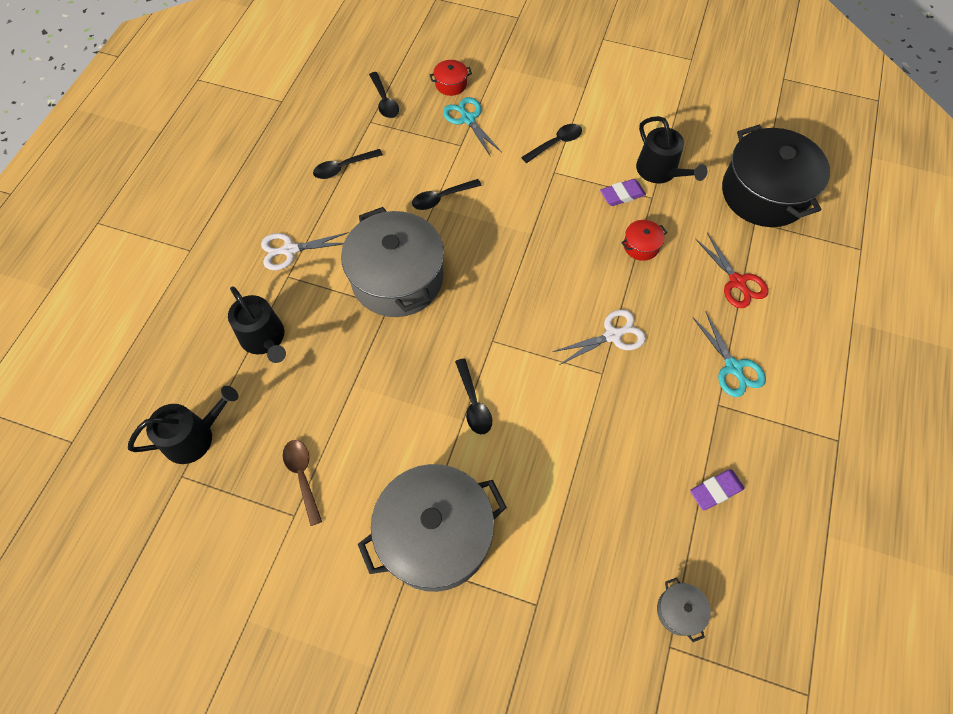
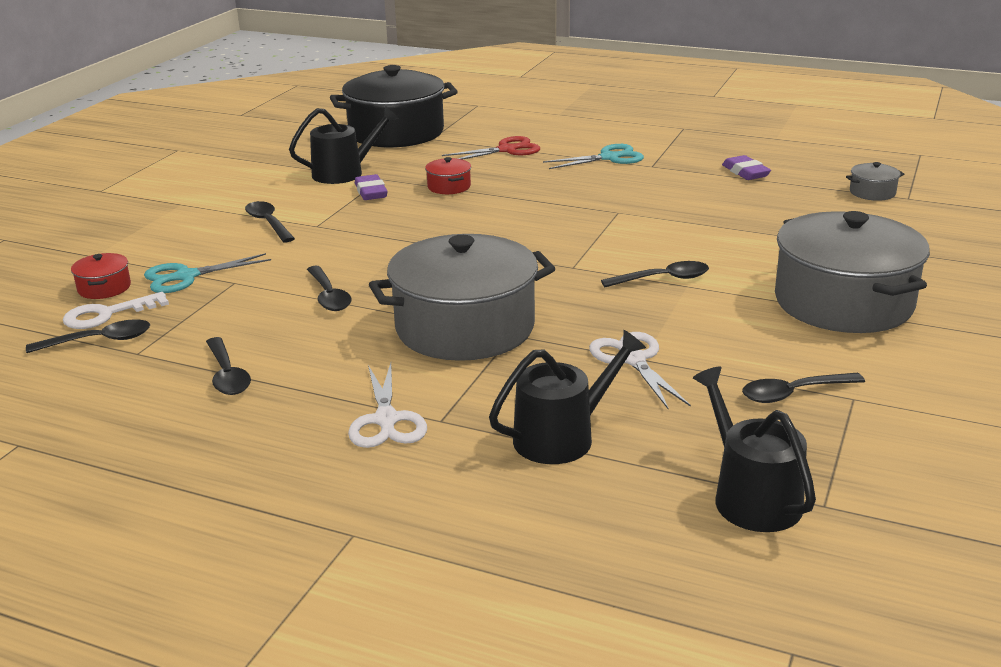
camera: 85 degrees left, 35 degrees down
brown spoon [283,440,322,526] -> black spoon [742,373,865,403]
white scissors [552,309,646,365] -> white scissors moved to [589,332,691,409]
none -> white key [63,292,169,329]

